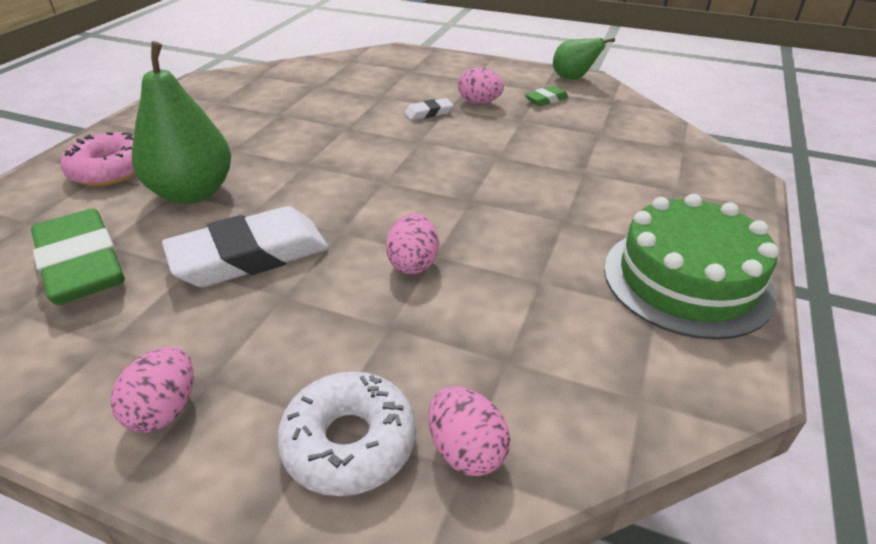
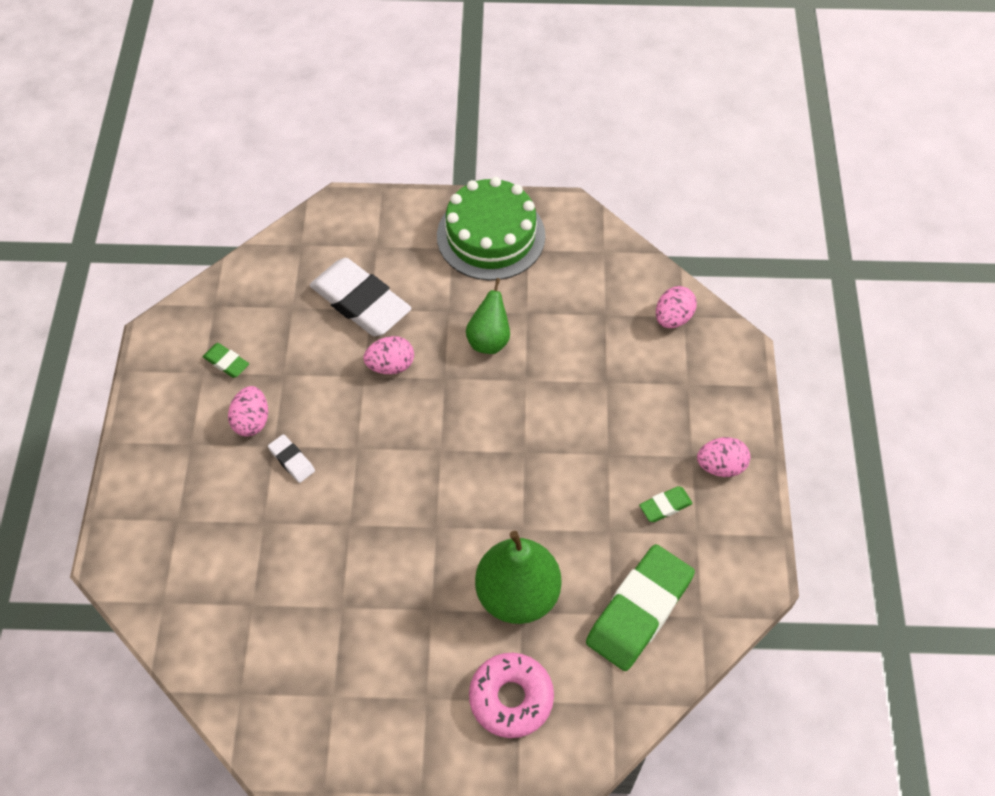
camera: 110 degrees left, 20 degrees up
white eraser [162,206,328,287] -> white eraser moved to [310,258,412,336]
white donut [277,371,416,496] -> none
pink egg [386,213,439,274] -> pink egg moved to [364,336,414,374]
green pear [553,38,615,80] -> green pear moved to [466,278,510,354]
none -> green eraser [639,486,693,522]

